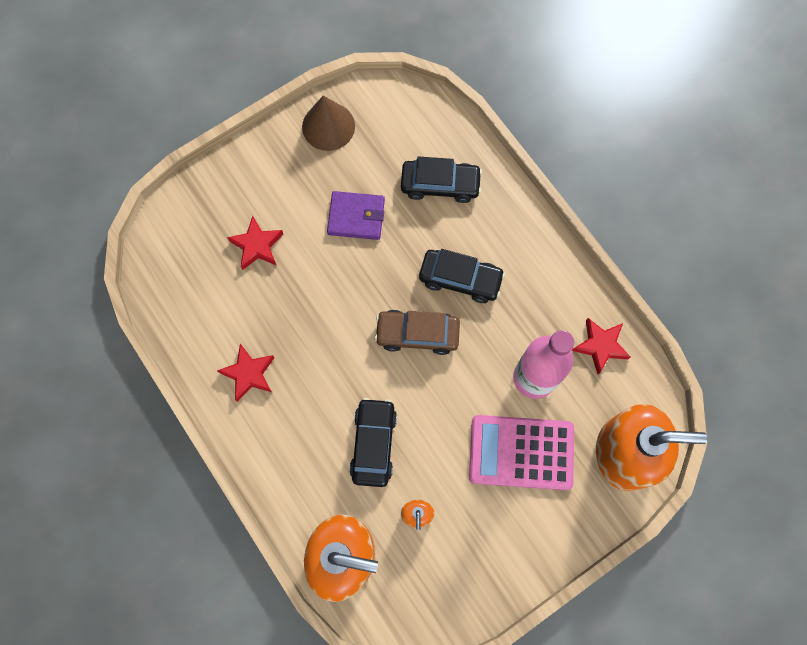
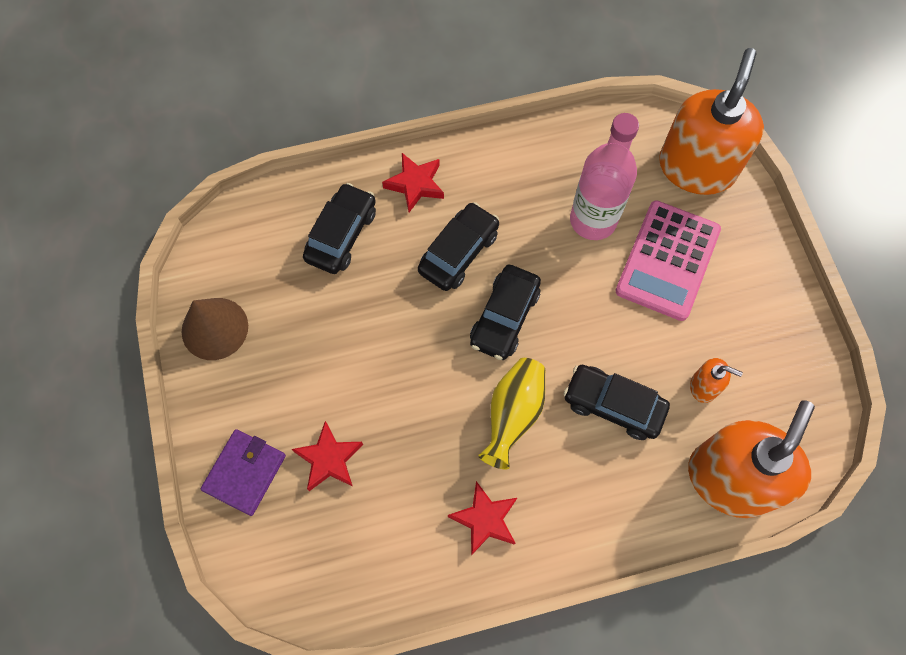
camera: 70 degrees left, 5 degrees down
purple wallet [327,191,385,240] -> purple wallet moved to [201,429,286,516]
brown car [374,310,460,355] -> black car [470,265,541,360]
red star [572,318,631,374] -> red star moved to [382,153,444,212]
none -> yellow vase [478,358,545,470]

